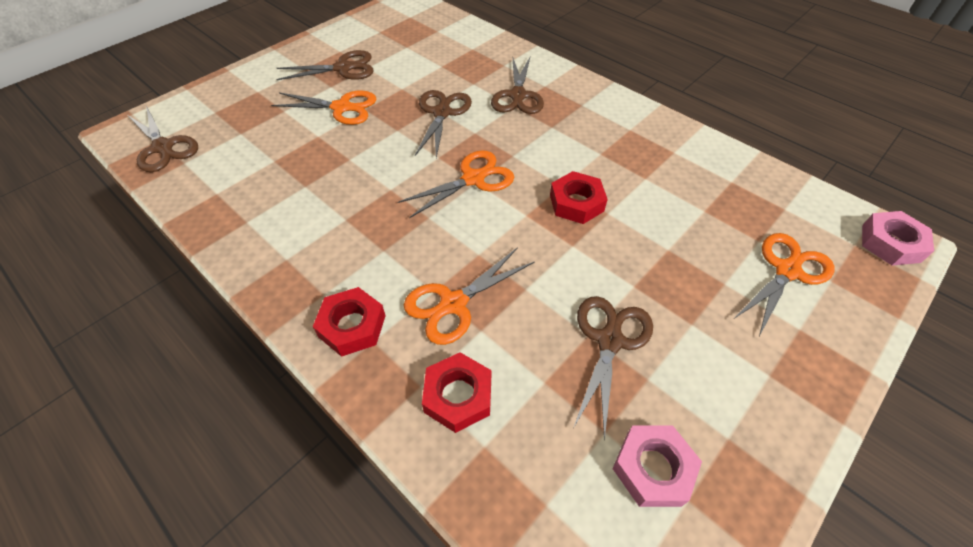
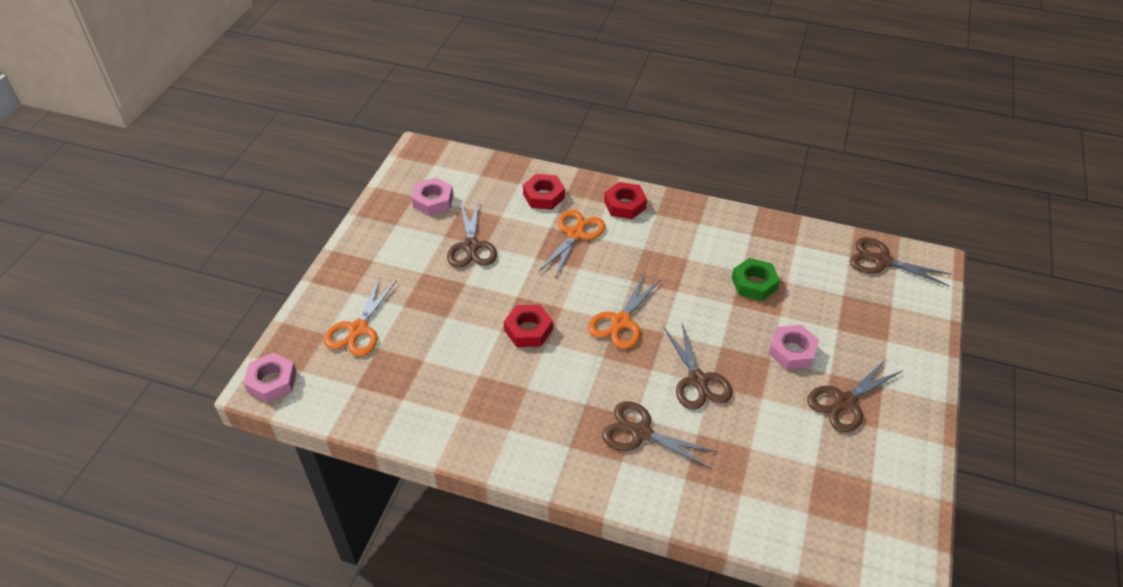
camera: 155 degrees right, 5 degrees down
orange scissors [271,90,376,125] -> pink nut [768,325,819,370]
brown scissors [491,57,544,114] -> brown scissors turned 45 degrees counterclockwise [602,401,718,469]
none -> green nut [732,258,780,301]

